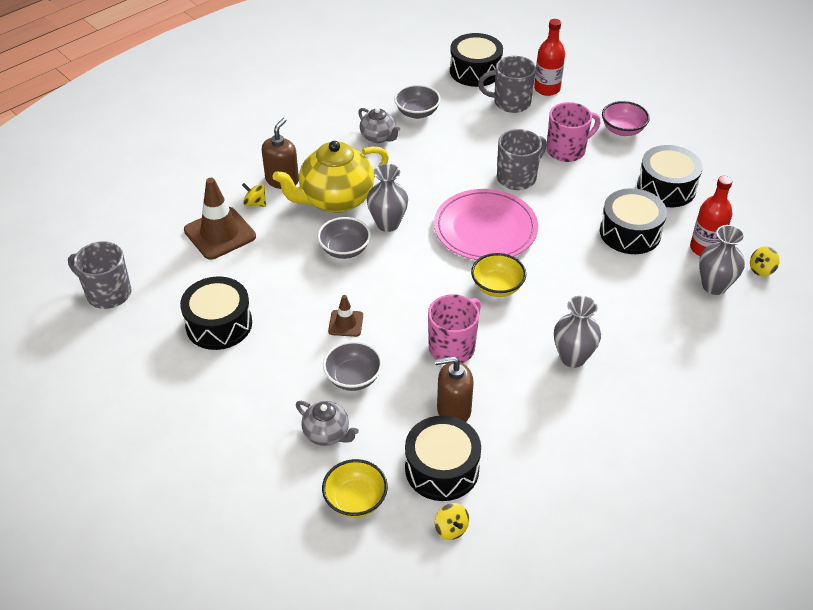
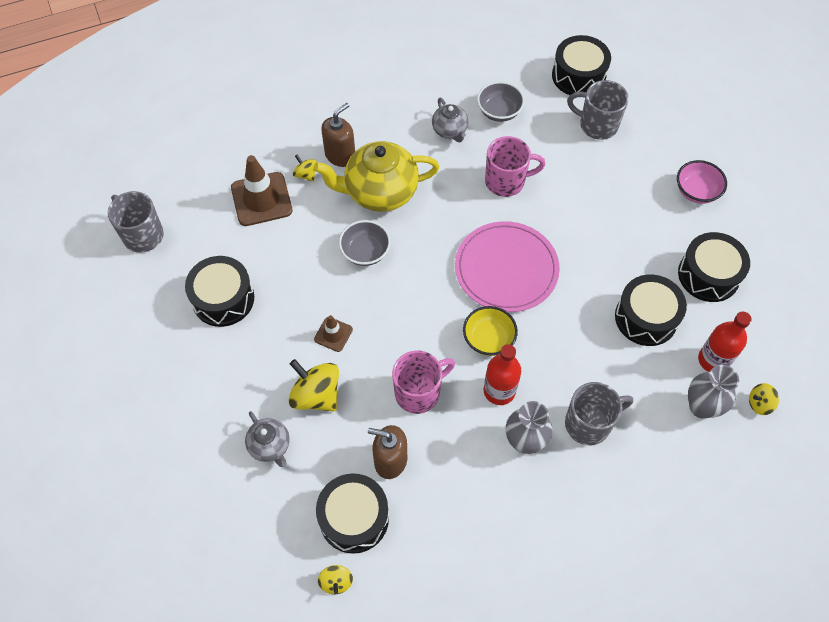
camera: 20 degrees right, 15 degrees up
yellow bowl [322,459,388,518] -> none
grey bowl [323,341,382,391] -> yellow spinning top [288,359,339,411]
grey vase [367,164,408,232] -> none
grey mug [497,129,547,190] -> grey mug moved to [565,382,633,445]
red bottle [534,19,565,96] -> red bottle moved to [484,344,521,405]
pink mug [547,102,600,162] -> pink mug moved to [485,136,546,197]

